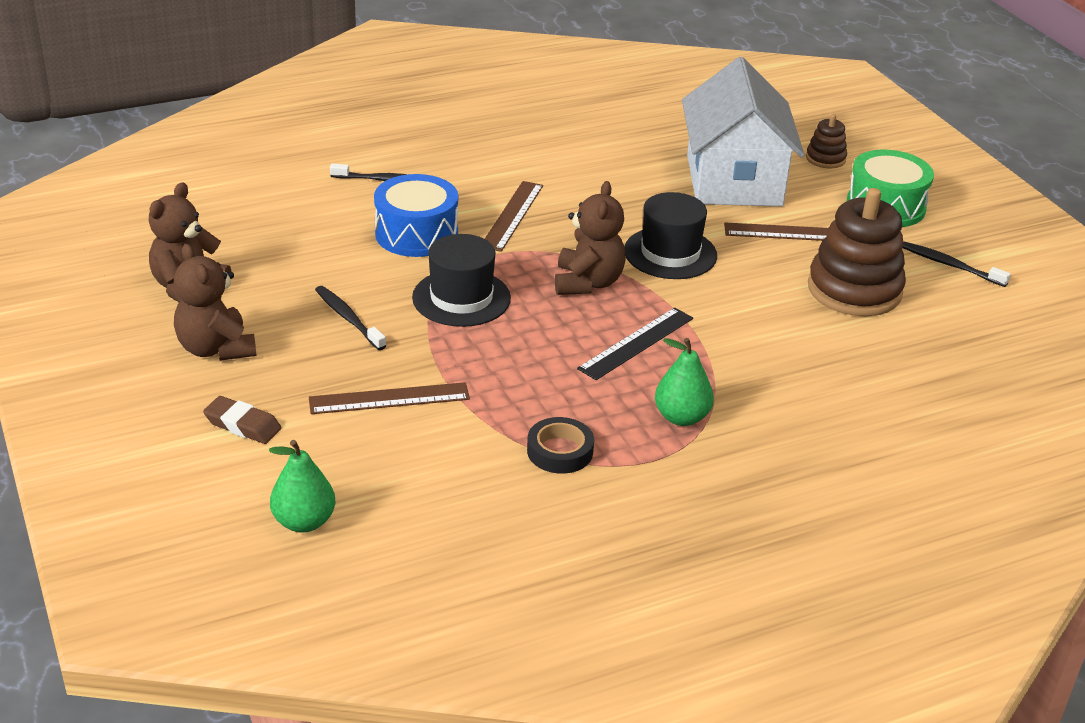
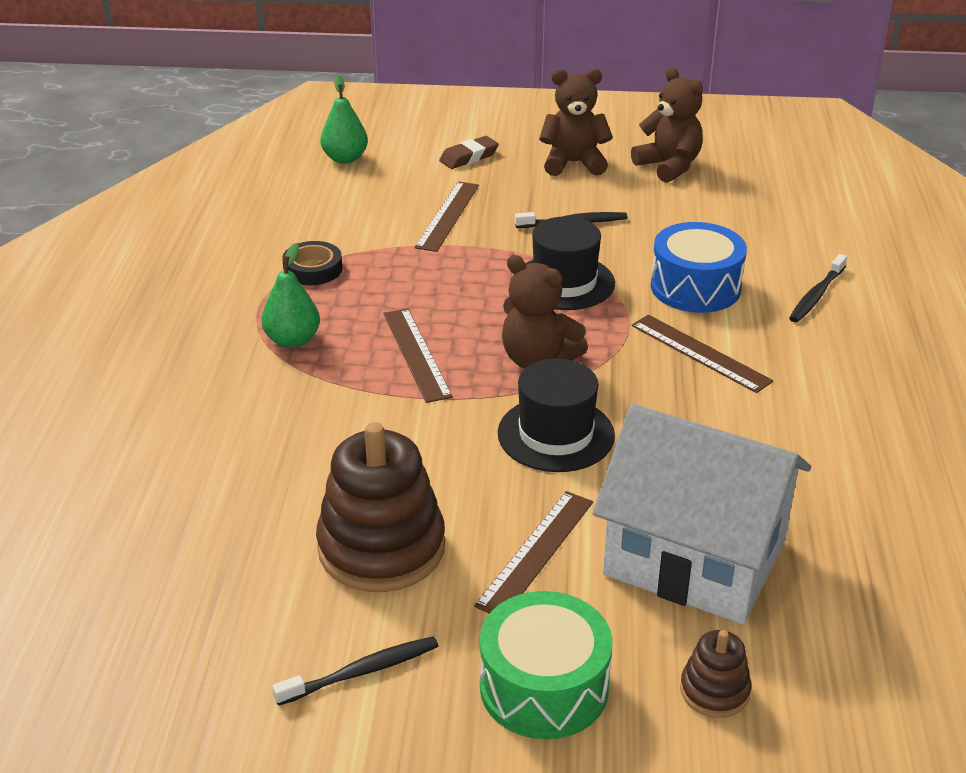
camera: 120 degrees right, 0 degrees up
black ruler [577,308,693,380] -> brown ruler [383,308,453,403]

